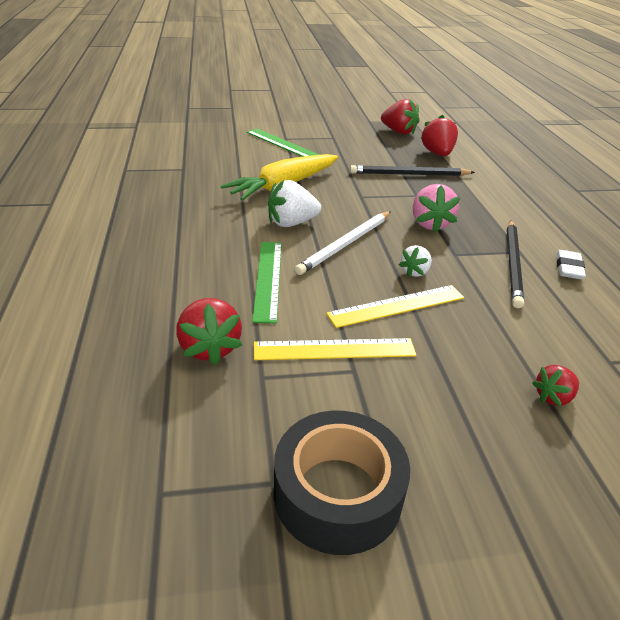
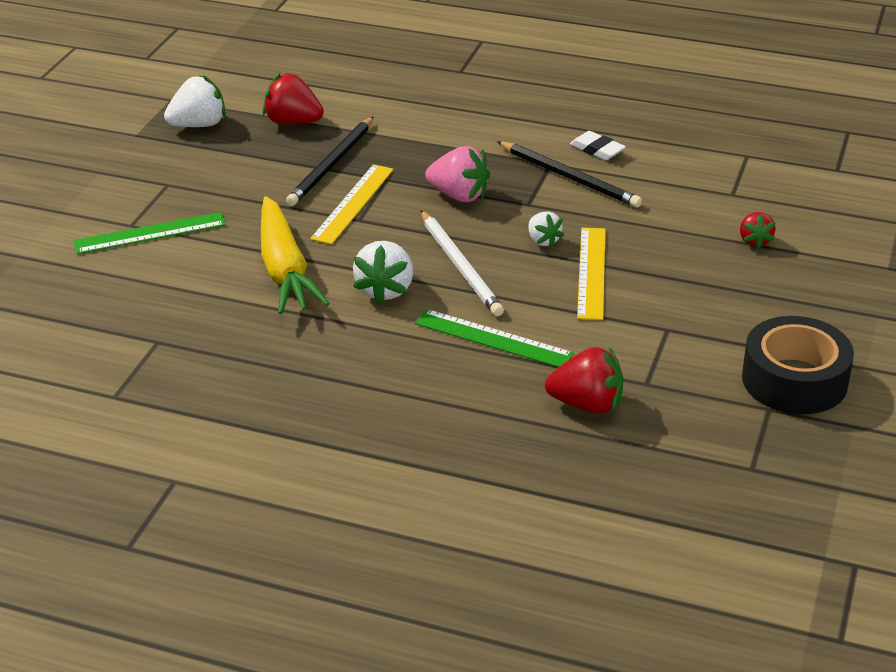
camera: 60 degrees left, 0 degrees up
yellow ruler [254,338,416,360] -> yellow ruler moved to [310,164,394,244]
red strawberry [381,99,420,135] -> white strawberry [164,75,226,127]

